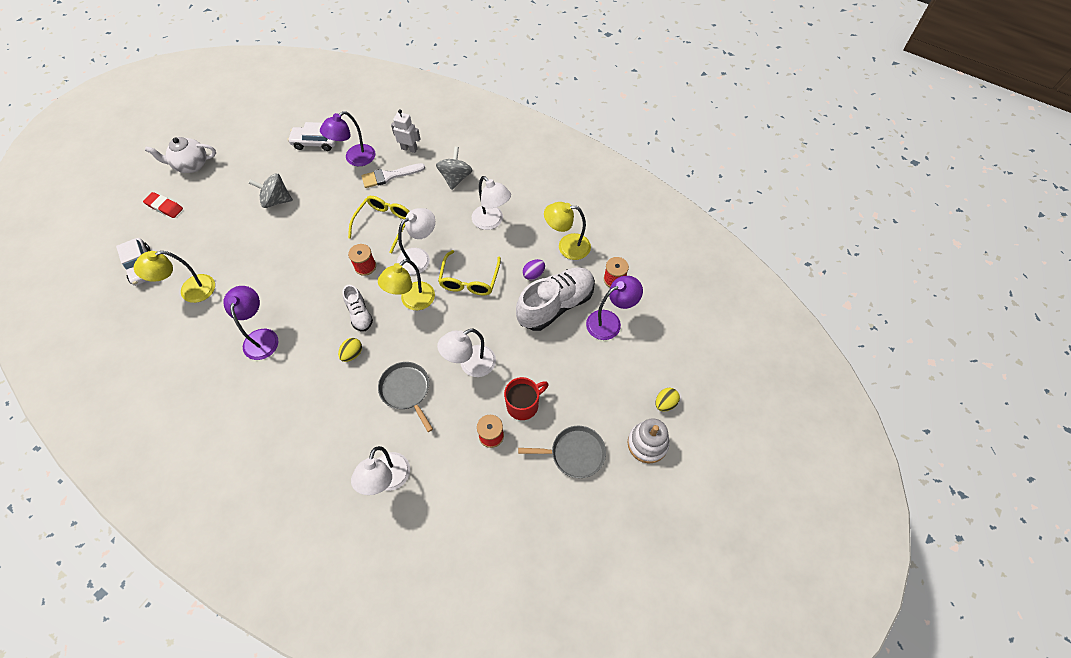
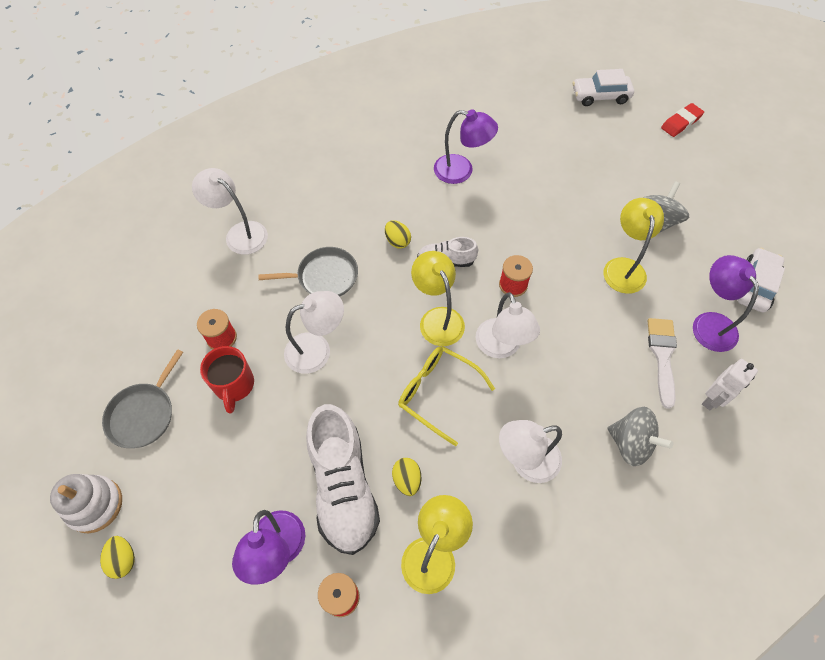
camera: 115 degrees right, 0 degrees up
yellow lamp [134,251,215,303] -> yellow lamp moved to [603,198,664,294]
white teapot [145,137,216,173] -> none
yellow glasses [348,196,410,253] -> none
white lamp [437,328,496,377] -> white lamp turned 75 degrees clockwise [284,291,344,374]
purple egg [522,259,545,280] -> yellow egg [392,458,421,496]

